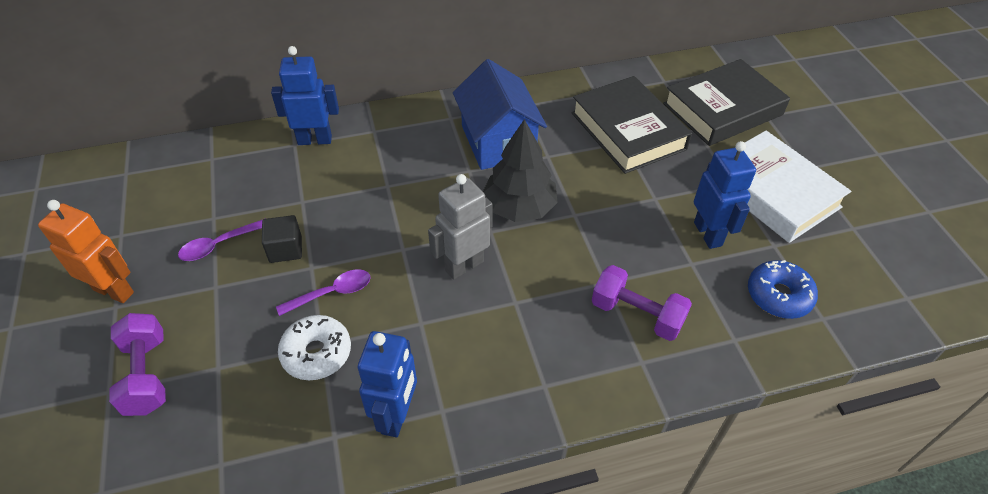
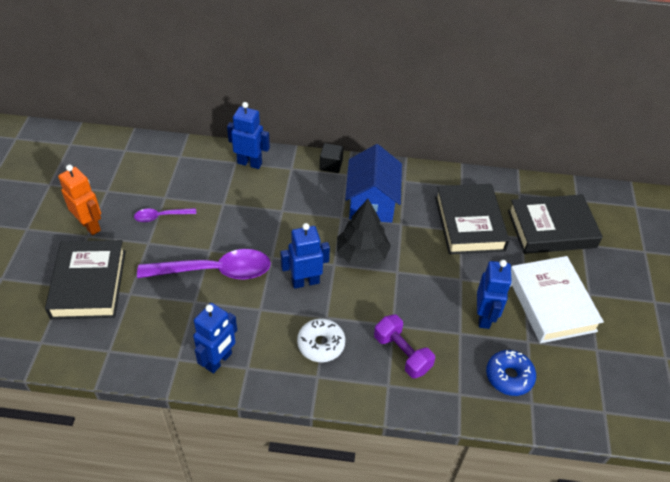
camera: 20 degrees right, 0 degrees up
purple dumbbell [109,313,166,416] -> black book [45,240,126,319]
black cube [262,215,302,263] -> black cube moved to [320,143,343,173]
purple spoon [276,269,370,316] -> purple spoon [137,249,271,279], size x2.04
white donut [278,315,351,380] -> white donut moved to [297,318,345,362]
grey robot [428,174,493,280] -> blue robot [280,223,330,289]

